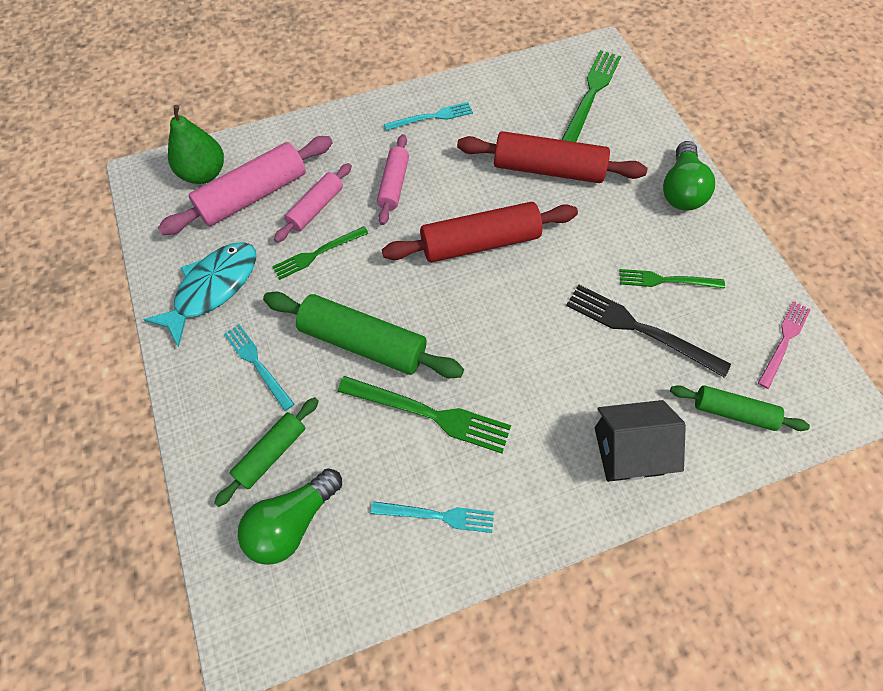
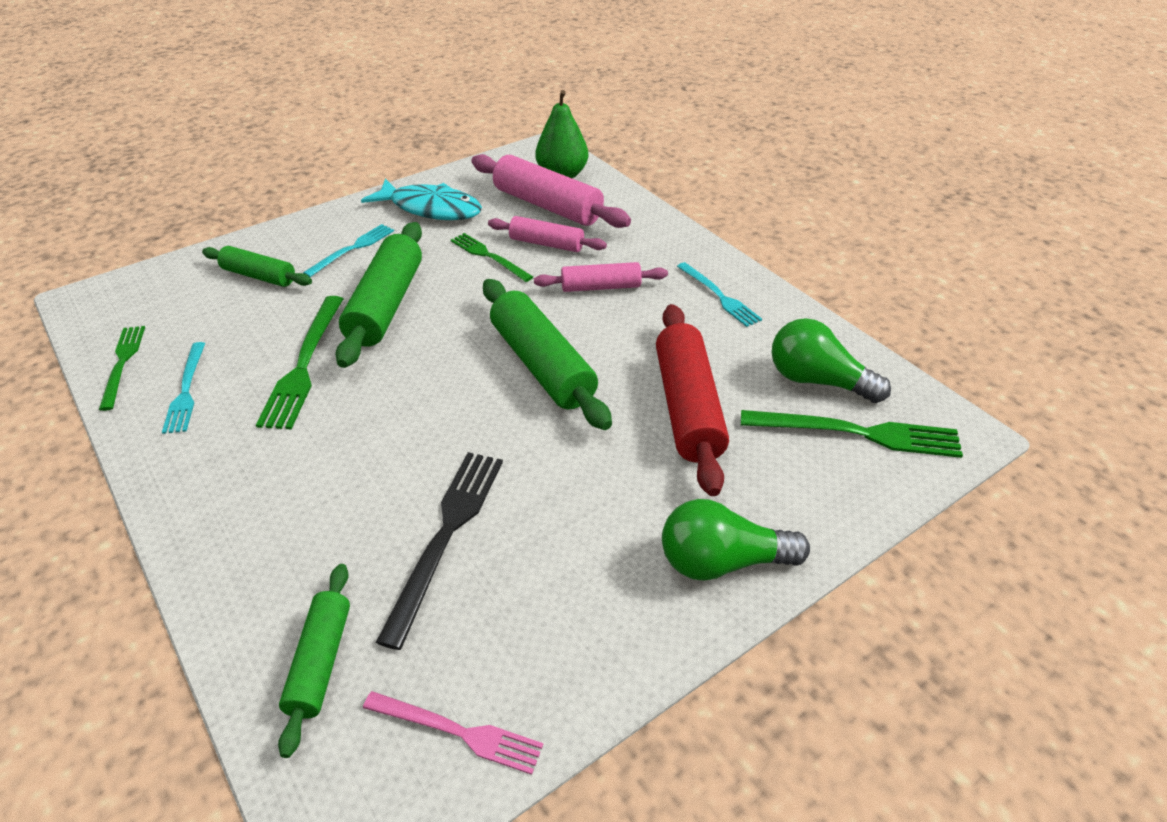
camera: 75 degrees right, 20 degrees down
green light bulb [238,468,342,565] -> green light bulb moved to [771,318,891,403]
red rolling pin [382,202,578,262] -> green rolling pin [483,279,612,430]
black house [595,400,686,482] -> none
green fork [619,269,725,289] -> green fork moved to [99,326,145,411]

